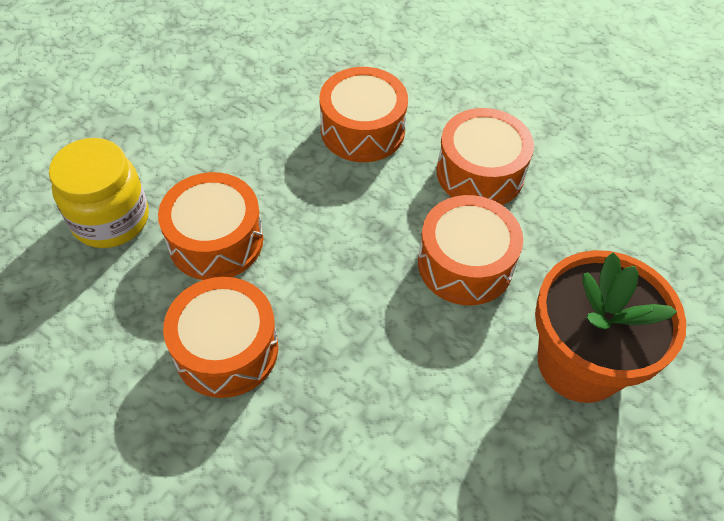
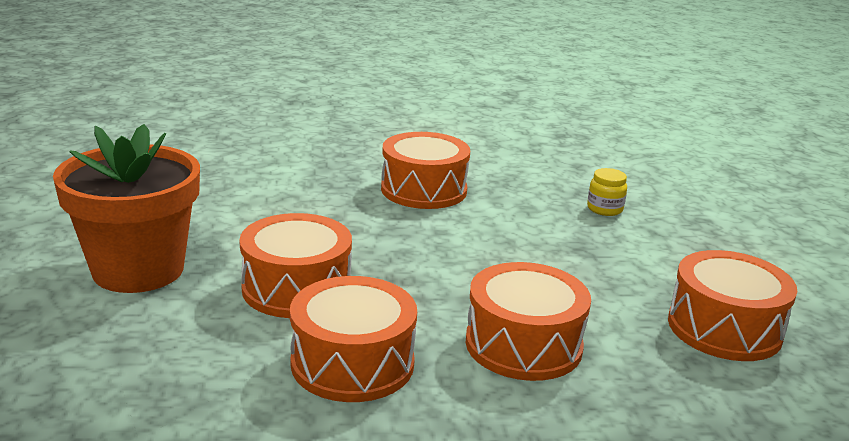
camera: 140 degrees right, 30 degrees down
yellow jar [49,138,149,248] -> yellow jar [587,168,627,216], size x0.49
orange drum [158,172,263,280] -> orange drum moved to [668,250,797,361]

